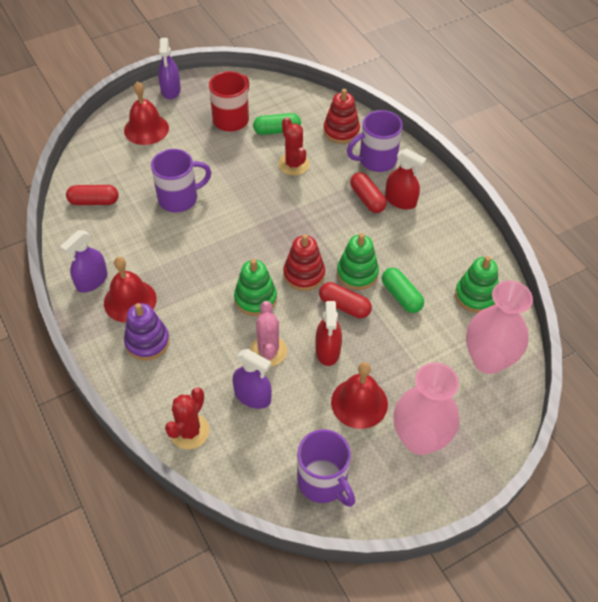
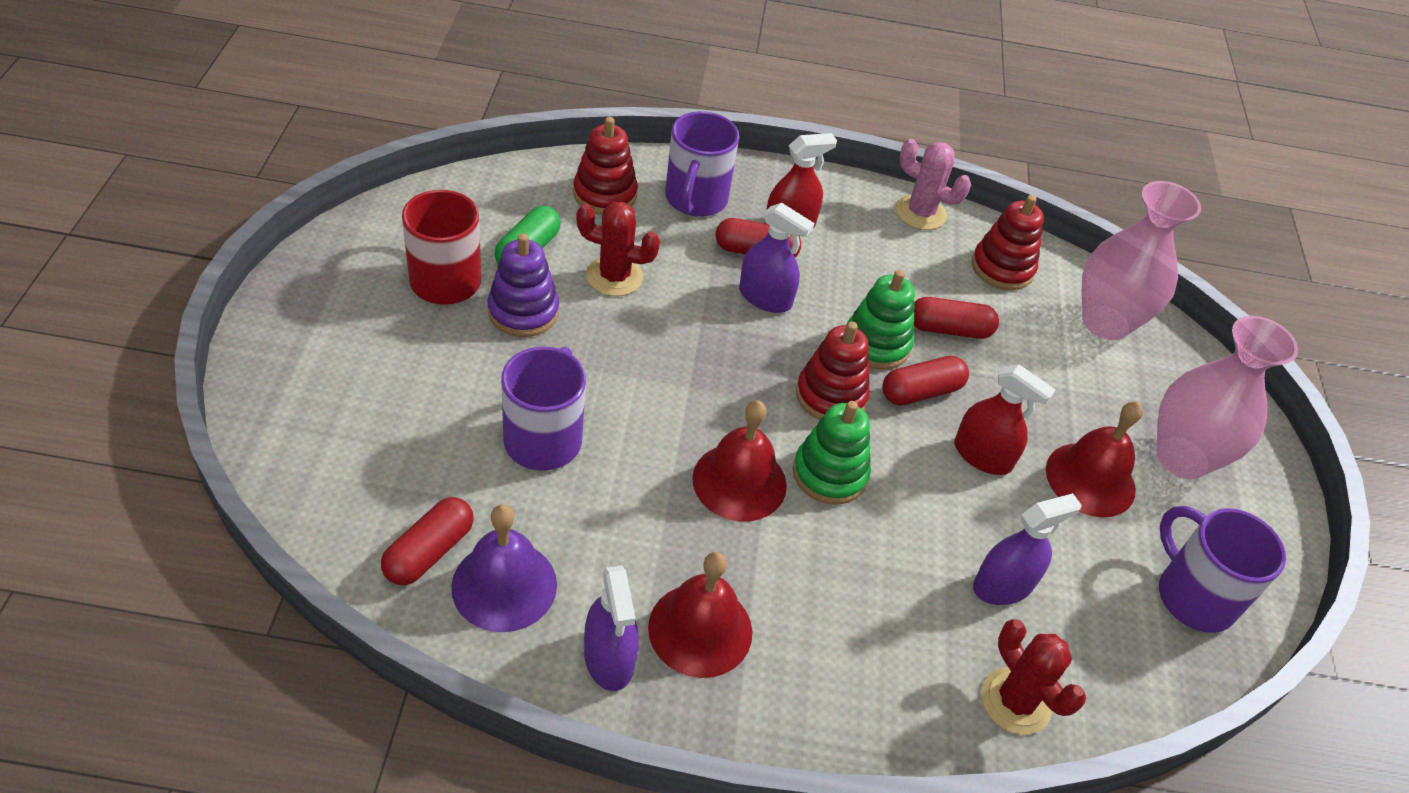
camera: 60 degrees left, 5 degrees down
red bell [124,81,169,145] -> red bell moved to [692,400,787,522]
purple stacking toy [124,303,170,361] -> purple stacking toy moved to [487,233,559,337]
purple spray bottle [158,38,181,99] -> purple spray bottle moved to [739,203,814,313]
pink cactus [250,301,287,367] -> pink cactus moved to [896,139,971,230]
purple mug [297,429,355,507] -> purple mug turned 120 degrees counterclockwise [1159,506,1286,633]
green capsule [382,268,424,313] -> red capsule [914,297,999,339]
green stacking toy [455,256,498,313] -> red stacking toy [972,195,1044,290]
none -> purple bell [451,505,557,632]

